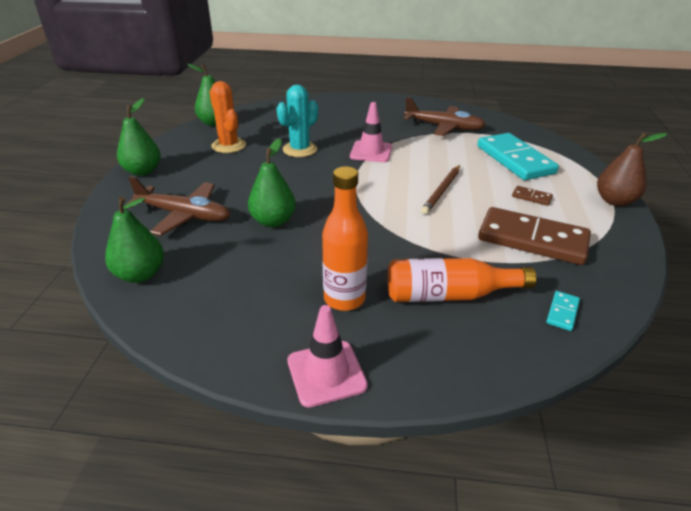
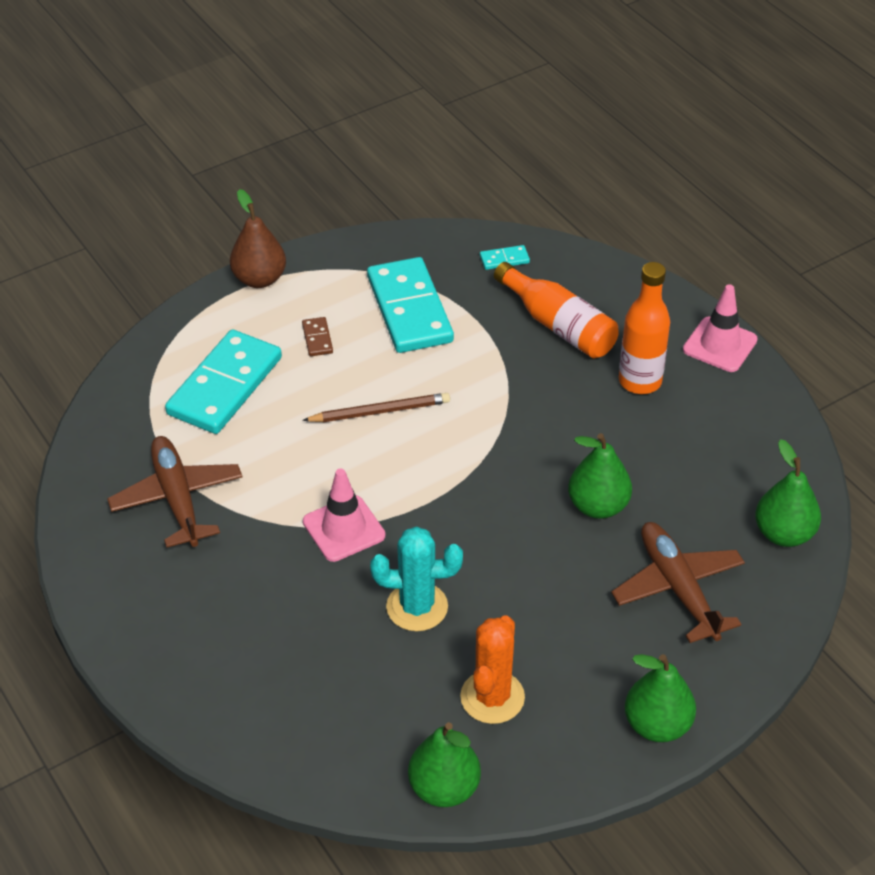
camera: 130 degrees left, 10 degrees up
brown domino [478,207,591,265] -> turquoise domino [367,257,454,353]

